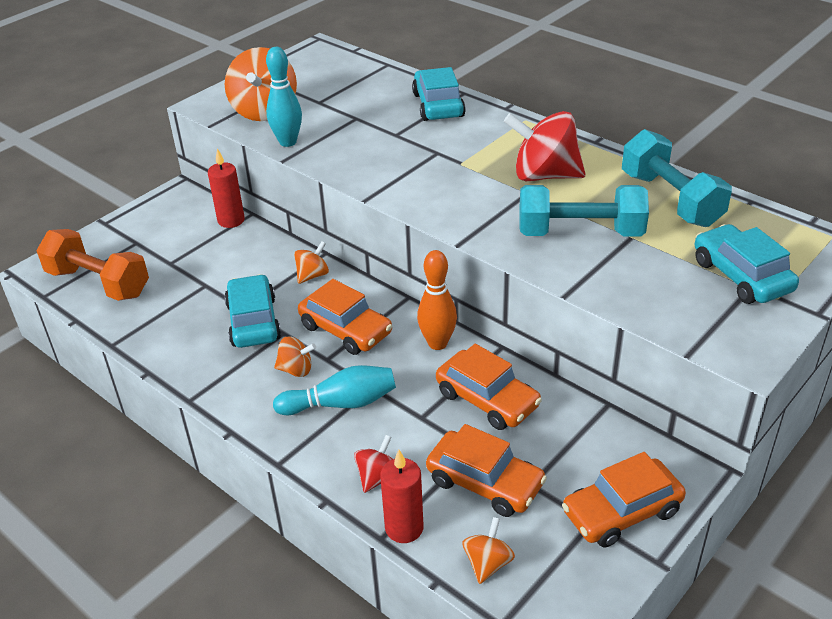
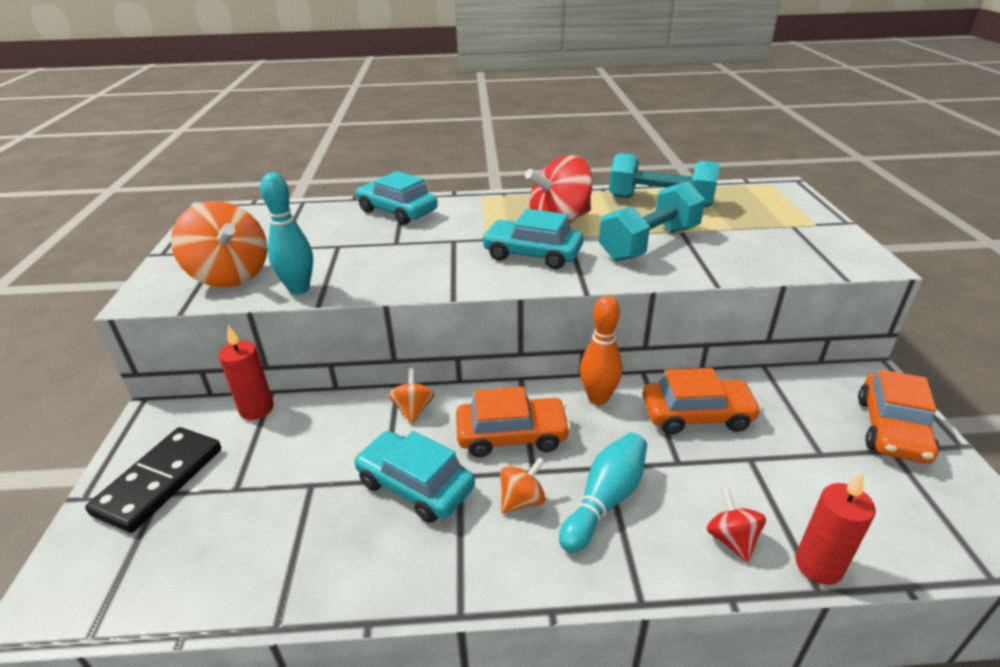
camera: 45 degrees left, 5 degrees down
orange dumbbell [37,229,149,301] -> none
orange car [426,424,547,517] -> none
orange spinning top [462,517,515,584] -> none
turquoise car [695,224,799,304] -> turquoise car moved to [481,209,583,269]
none -> black domino [85,427,221,533]

